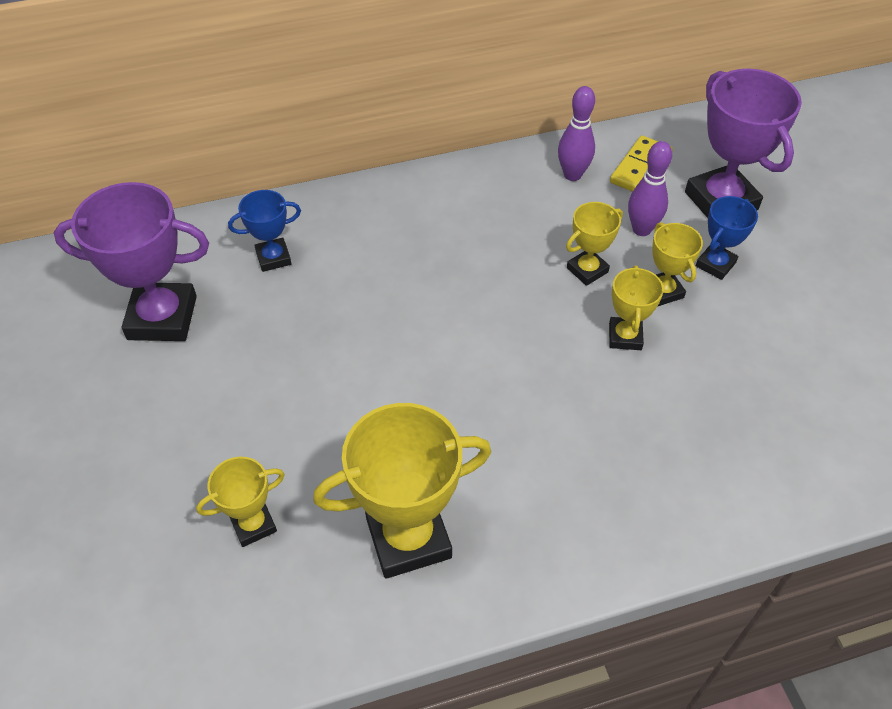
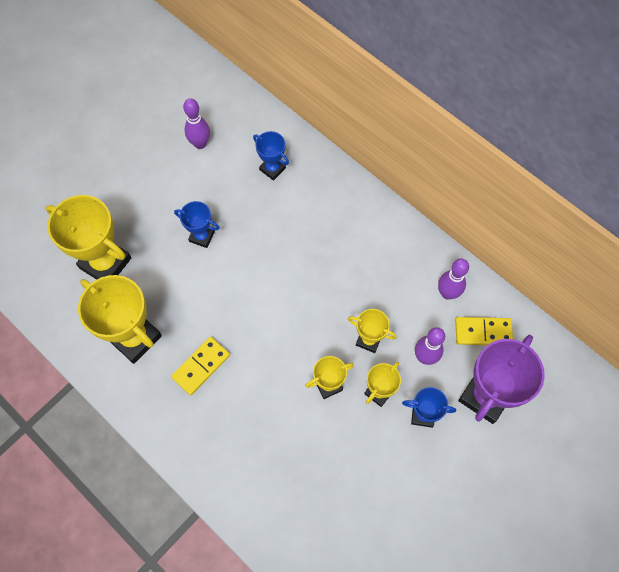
camera: 60 degrees right, 15 degrees up
purple trophy [54,182,209,341] -> purple bowling pin [183,98,210,149]
yellow trophy [196,457,285,547] -> yellow trophy [46,195,132,280], size x1.88
none -> yellow domino [171,337,230,395]
none -> blue trophy [174,201,220,248]

